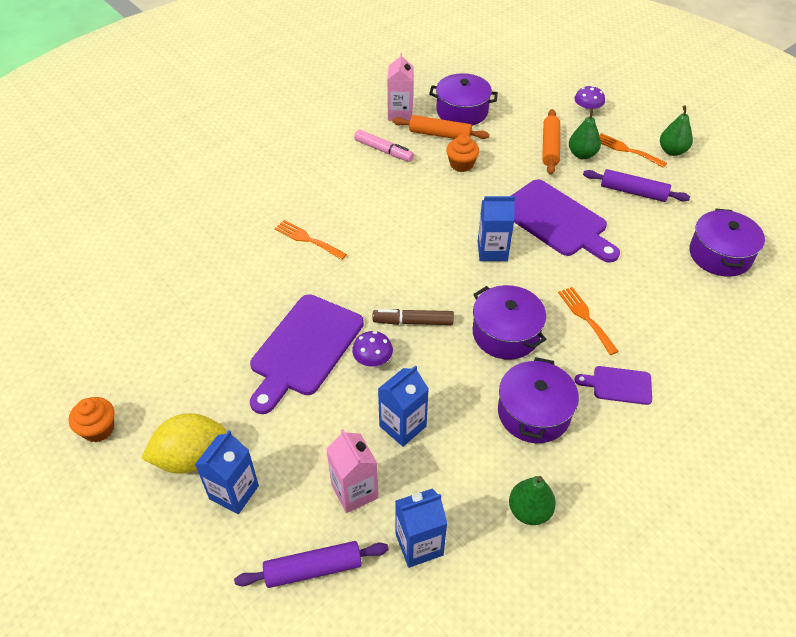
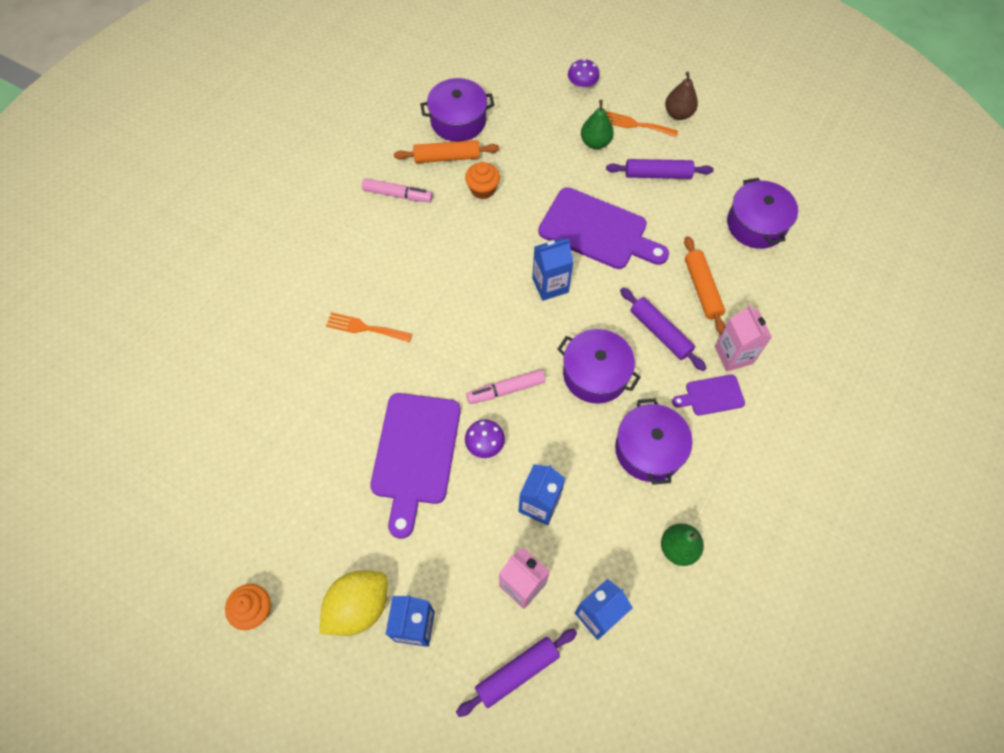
camera: 20 degrees left, 15 degrees up
brown marker [373,309,454,325] -> pink marker [466,369,546,404]
pink carton [387,53,414,121] -> pink carton moved to [715,305,772,372]
orange rolling pin [542,109,560,175] -> orange rolling pin moved to [684,236,726,334]
orange fork [558,287,619,355] -> purple rolling pin [620,288,706,371]
green pear [660,105,693,156] -> brown pear [665,72,698,120]

